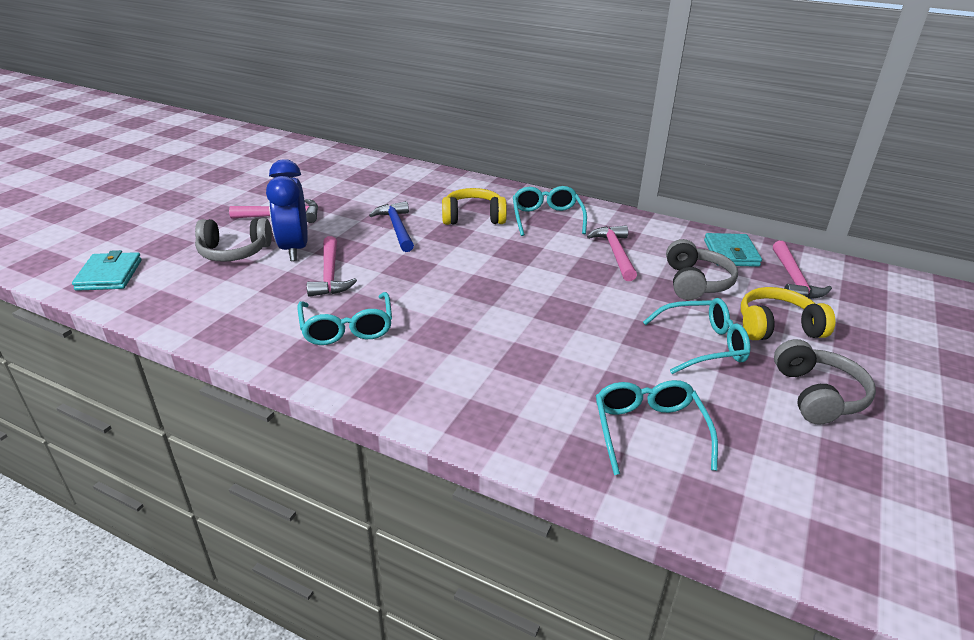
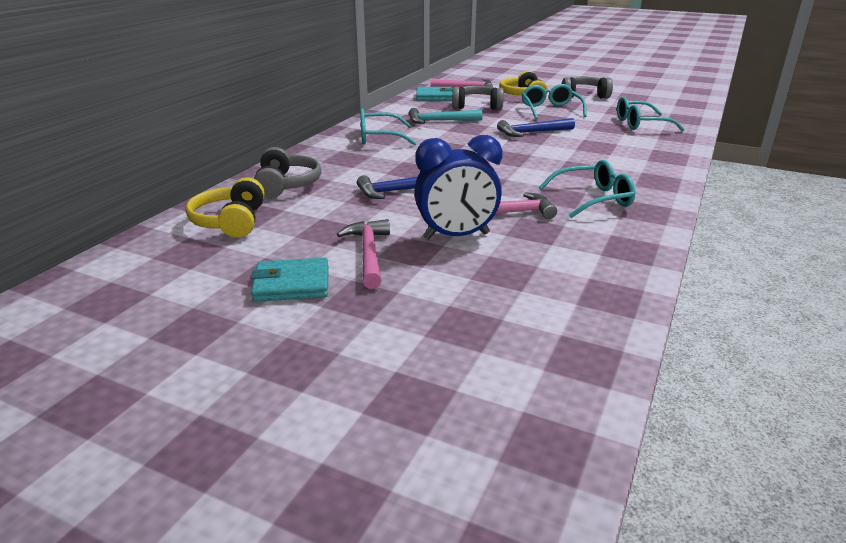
camera: 90 degrees left, 5 degrees down
turquoise wallet [72,250,142,291] -> turquoise wallet moved to [251,258,329,302]
grey headphones [195,218,272,262] -> grey headphones moved to [254,147,321,198]
yellow headphones [442,188,507,225] -> yellow headphones moved to [185,177,265,238]
pink hammer [587,225,637,281] -> turquoise hammer [409,108,483,124]
none -> blue hammer [497,118,575,137]

